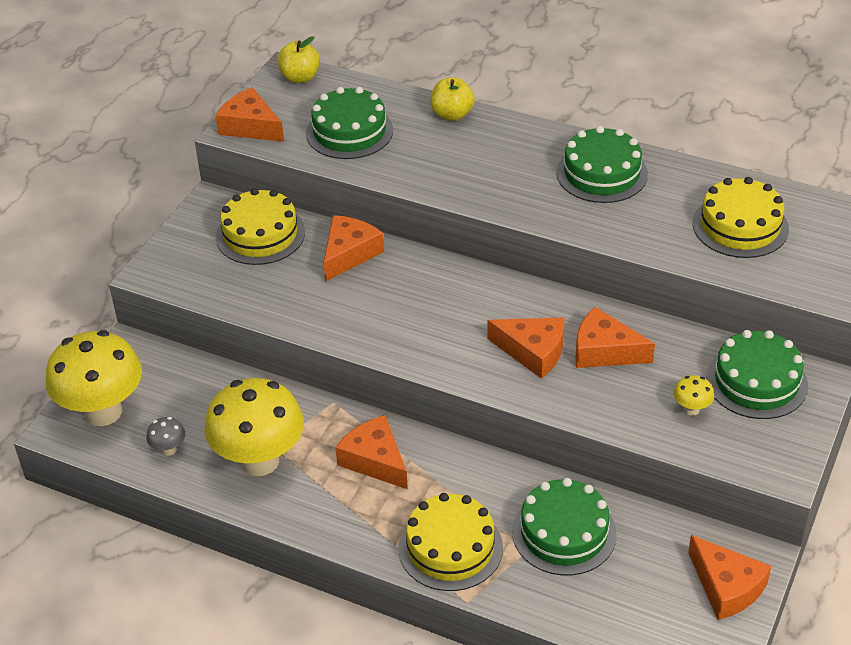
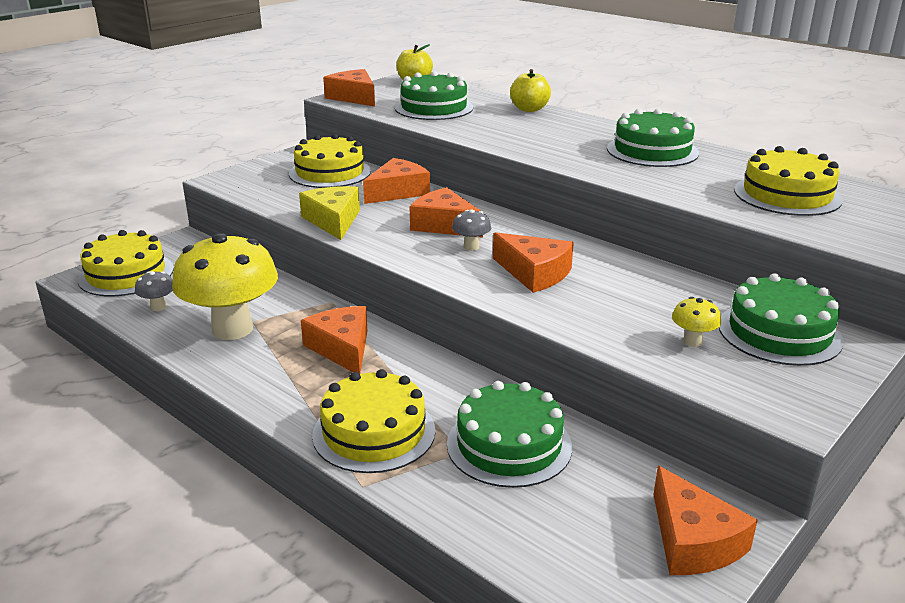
camera: 15 degrees right, 15 degrees down
yellow mushroom [46,330,142,426] -> yellow cake [78,230,174,296]
orange cheese [575,307,655,368] -> orange cheese moved to [409,187,483,238]
none -> yellow cheese [299,186,360,240]
none -> grey mushroom [452,209,491,251]

